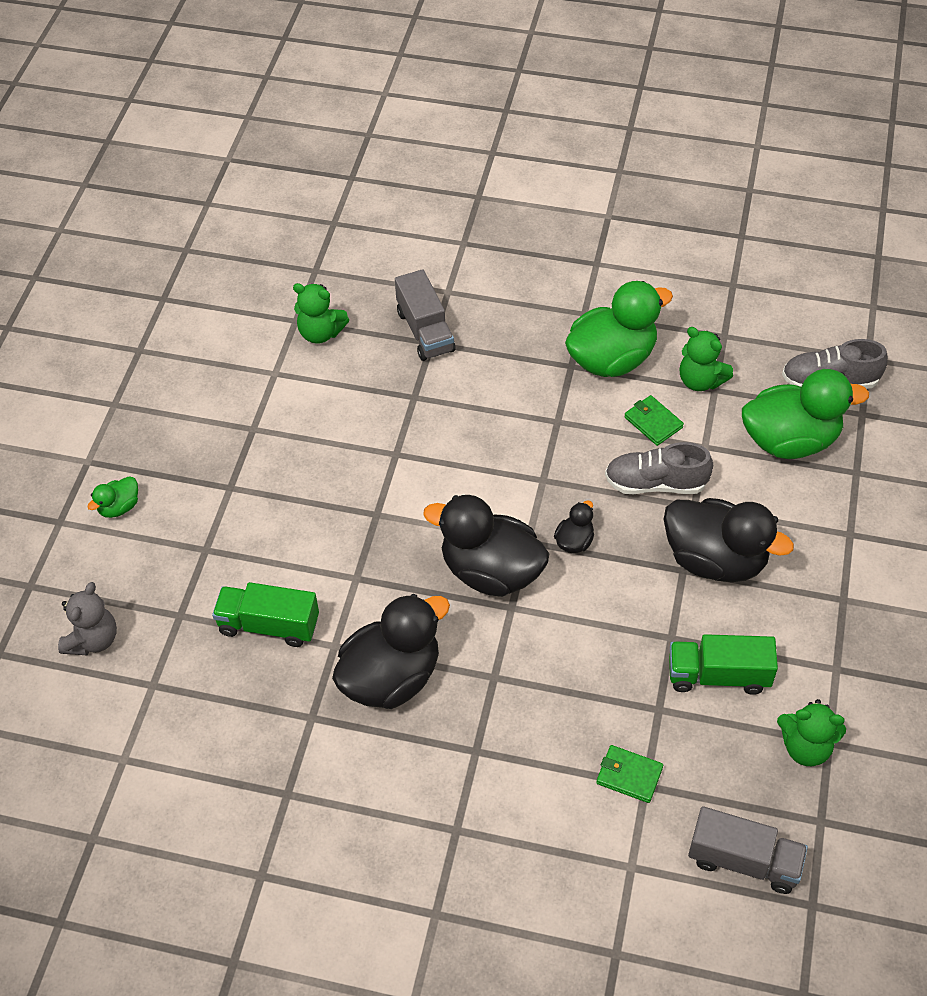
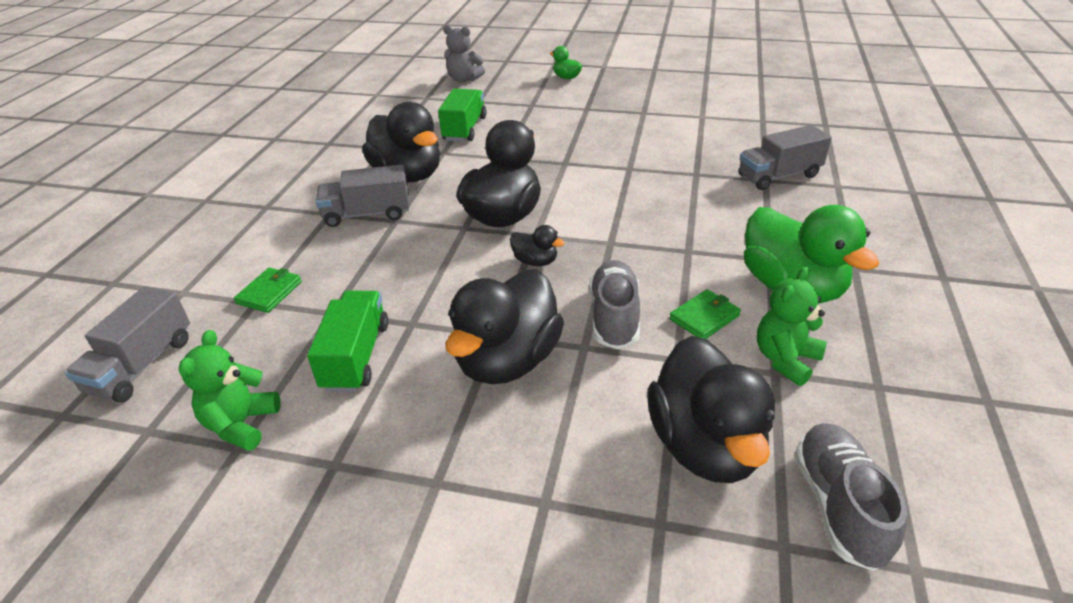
camera: 90 degrees right, 15 degrees down
green teddy bear [293,283,349,344] -> none
green duck [742,369,869,459] -> black duck [648,336,775,483]
none -> grey truck [316,165,409,227]

